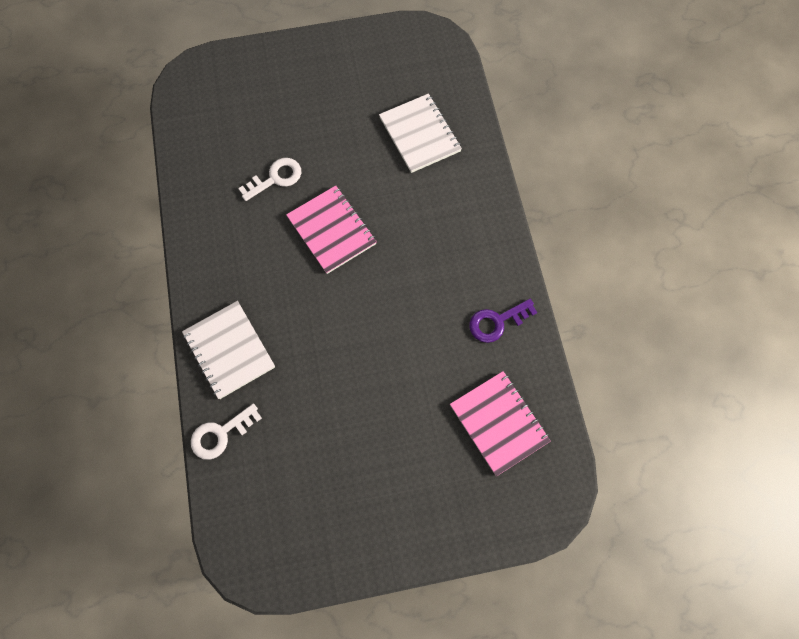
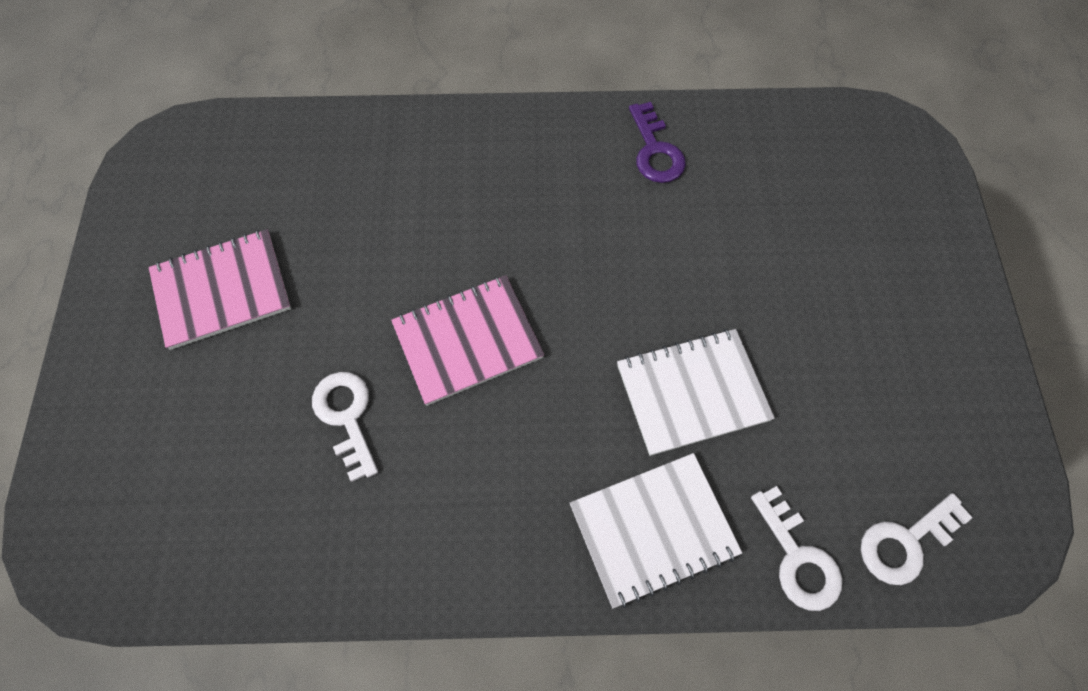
camera: 80 degrees left, 5 degrees down
white notebook [379,93,462,173] -> white notebook moved to [617,329,775,456]
pink notebook [450,371,551,476] -> pink notebook moved to [149,229,291,350]
none -> white key [861,493,973,585]

